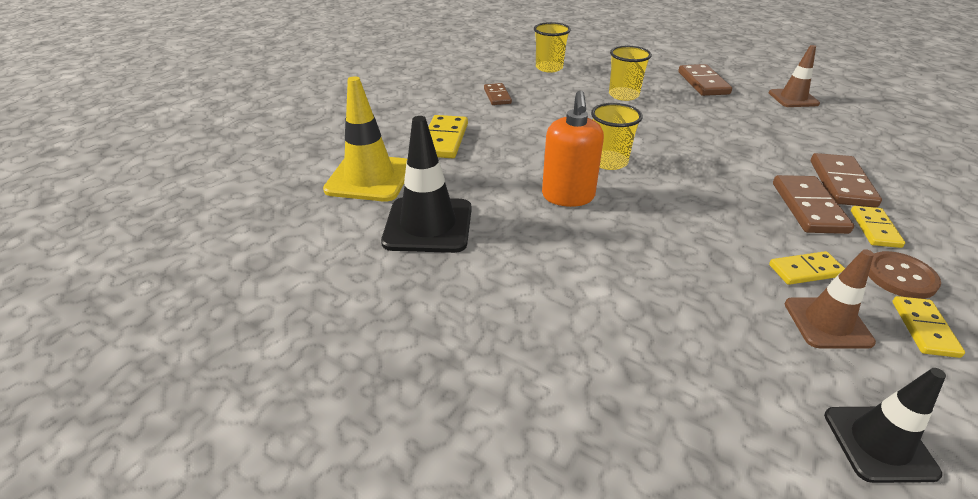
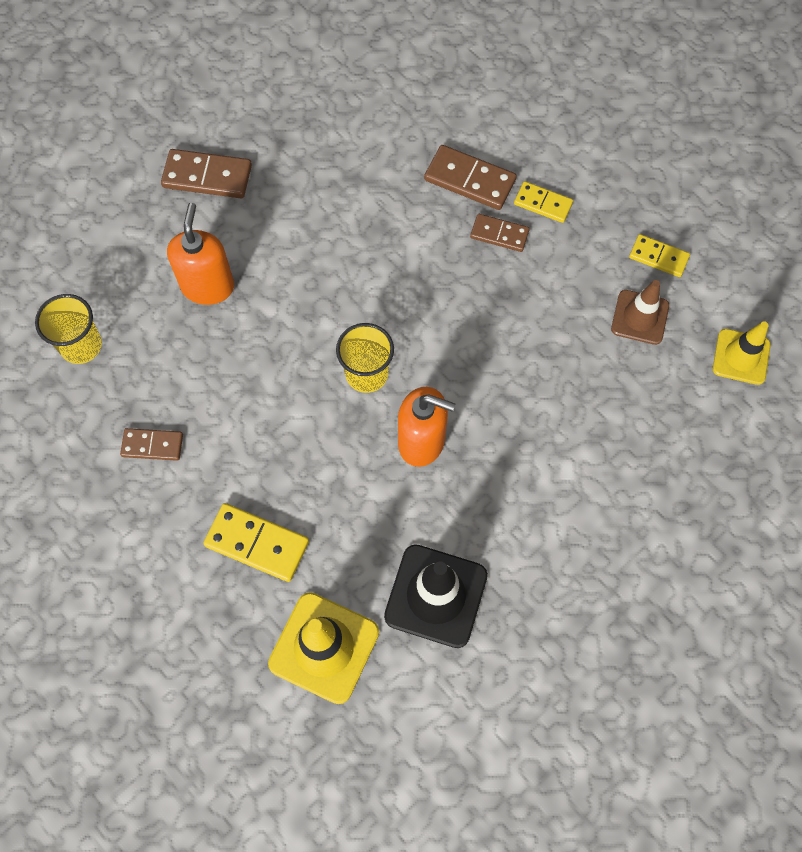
camera: 75 degrees left, 30 degrees up
yellow cup [609,46,652,101] -> orange soap dispenser [167,203,234,305]
brown traffic cone [769,45,820,107] -> none
yellow domino [769,251,845,285] -> none
brown domino [773,175,854,234] -> brown domino [470,214,530,252], size x0.64
black traffic cone [824,368,946,483] -> yellow traffic cone [713,322,771,385]
brown button [868,251,941,299] -> none

